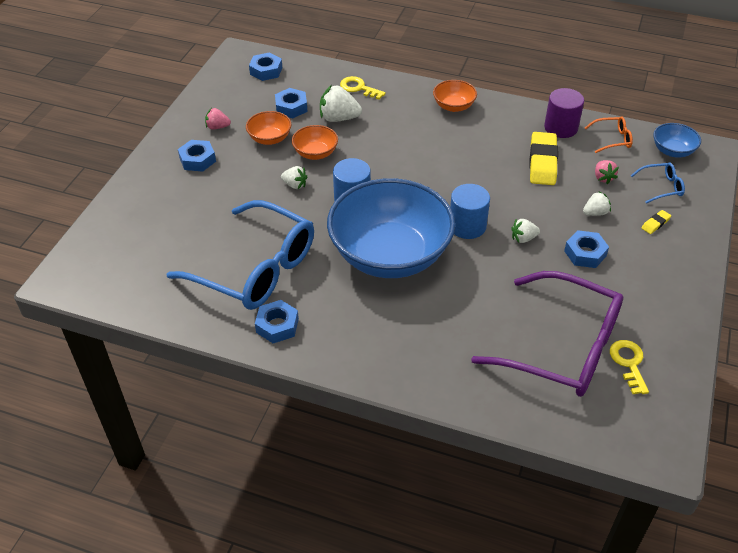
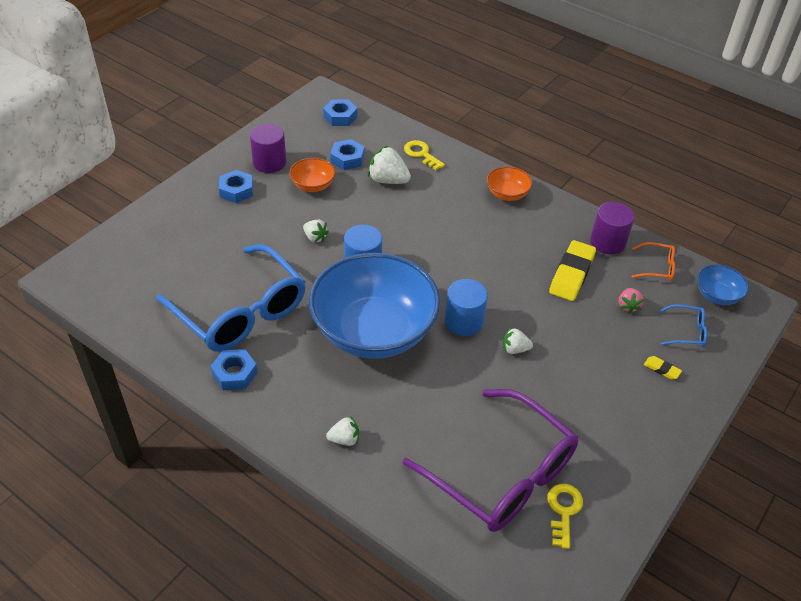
camera: 15 degrees right, 0 degrees up
pink strawberry [205,108,231,130] -> purple cylinder [250,124,286,173]
orange bowl [292,125,338,160] -> none
blue nut [564,230,609,268] -> none
white strawberry [583,191,611,216] -> white strawberry moved to [326,417,359,446]
yellow eraser [642,210,671,234] -> yellow eraser turned 60 degrees clockwise [644,356,682,380]

